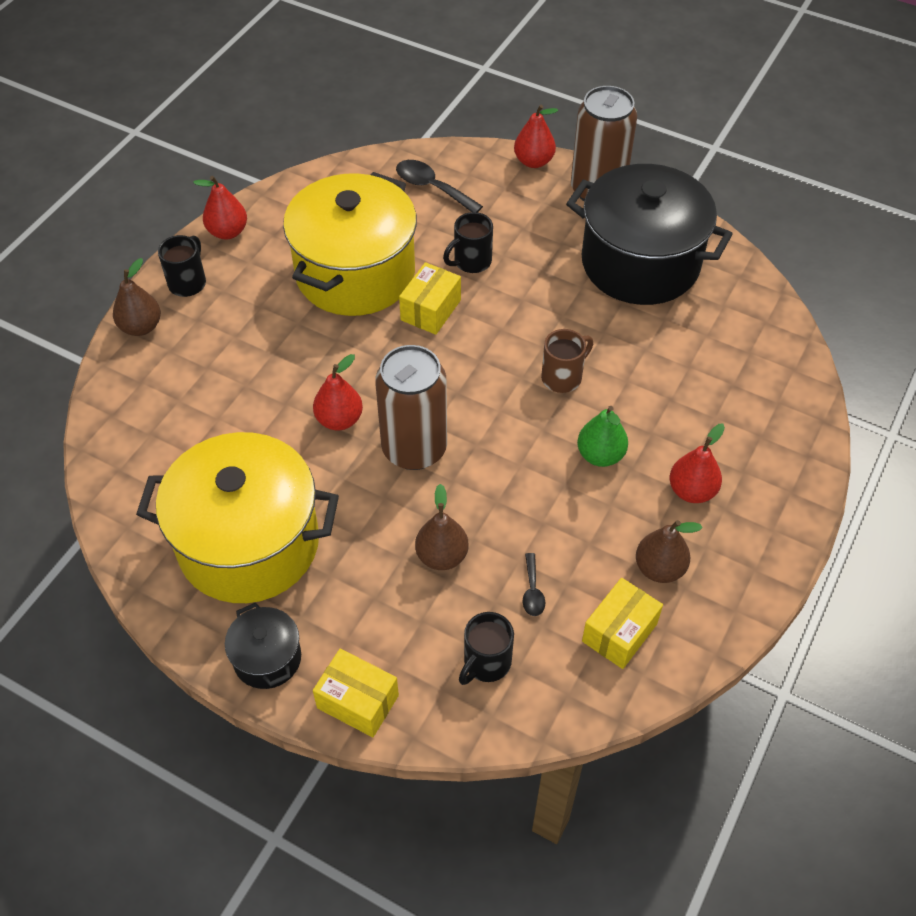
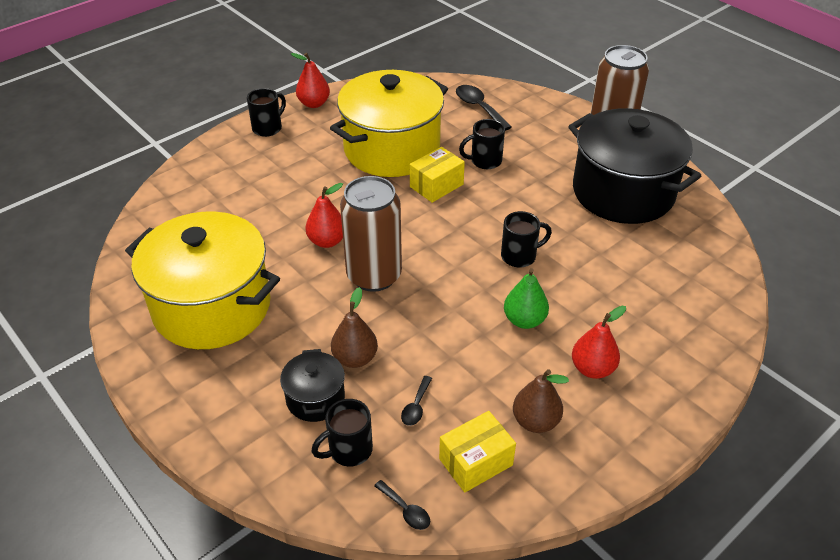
camera: 20 degrees right, 10 degrees down
brown pear [113,258,161,336] -> none
black pot [225,602,301,689] -> black pot moved to [280,349,345,422]
yellow box [313,649,399,737] -> none
red pear [514,104,558,168] -> none
brown mug [541,329,593,393] -> black mug [501,211,552,267]
none -> black spoon [374,480,430,530]

